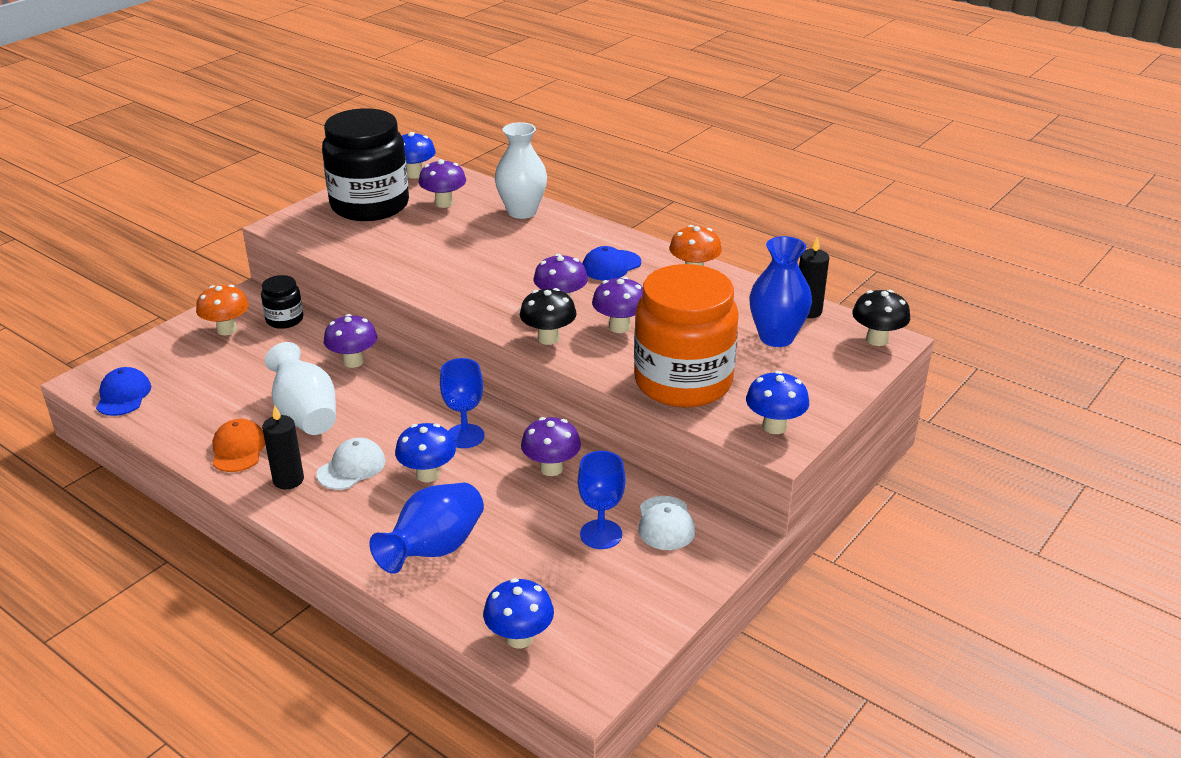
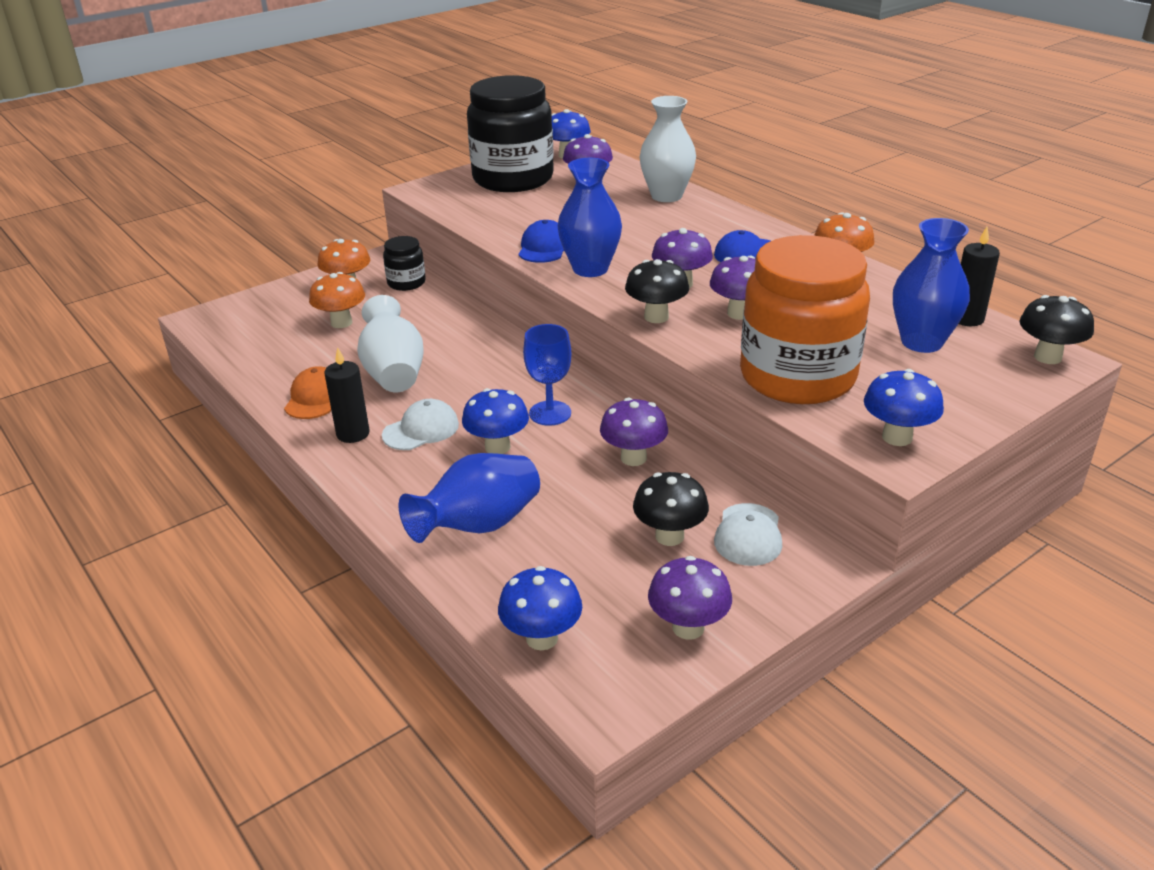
camera: 15 degrees right, 0 degrees up
blue cap [96,367,151,416] -> blue cap moved to [519,220,564,263]
purple mushroom [324,314,377,368] -> purple mushroom moved to [648,556,732,640]
blue goblet [578,451,625,549] -> black mushroom [633,472,709,546]
none -> orange mushroom [309,272,365,328]
none -> blue vase [558,158,622,277]

